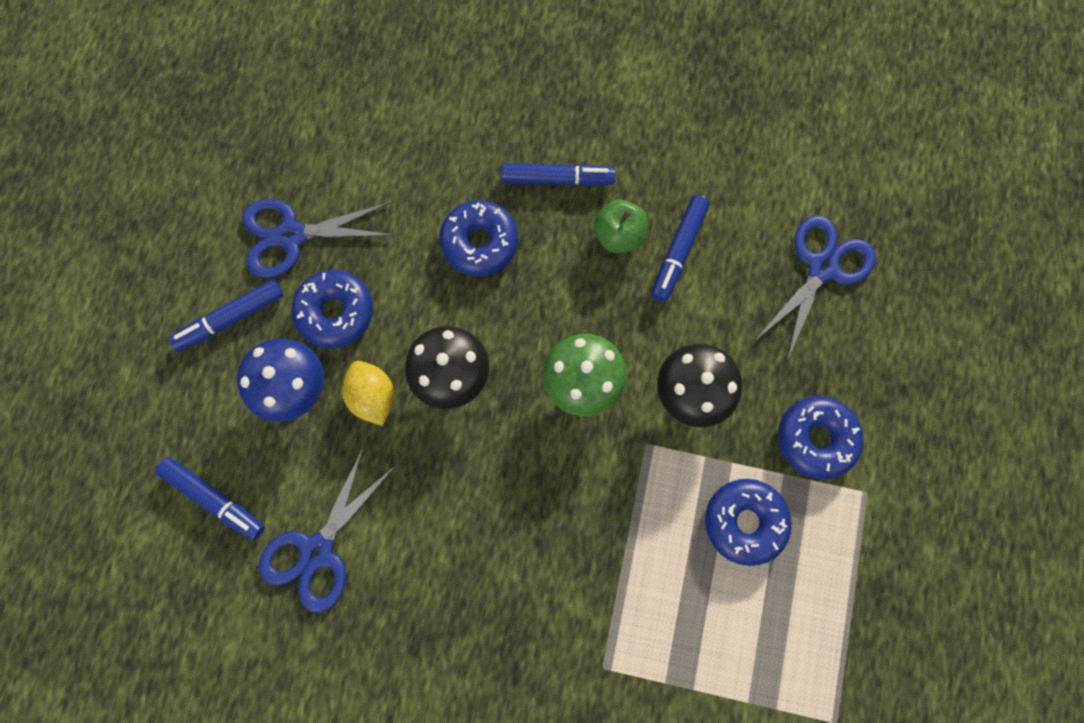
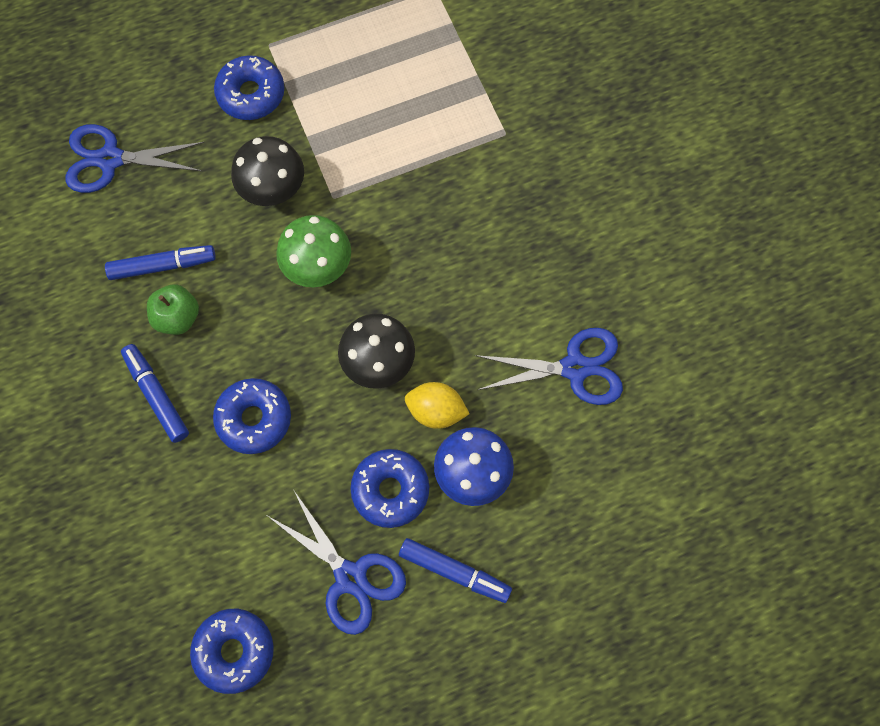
camera: 125 degrees left, 5 degrees down
blue marker [155,457,265,541] -> none
yellow lemon [342,361,394,426] -> yellow lemon turned 75 degrees clockwise [405,382,470,429]
blue donut [705,479,792,566] -> blue donut moved to [190,609,274,694]

